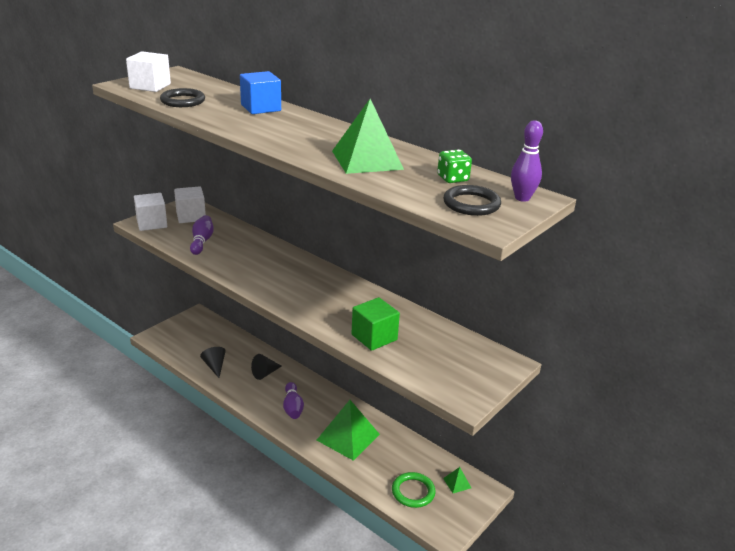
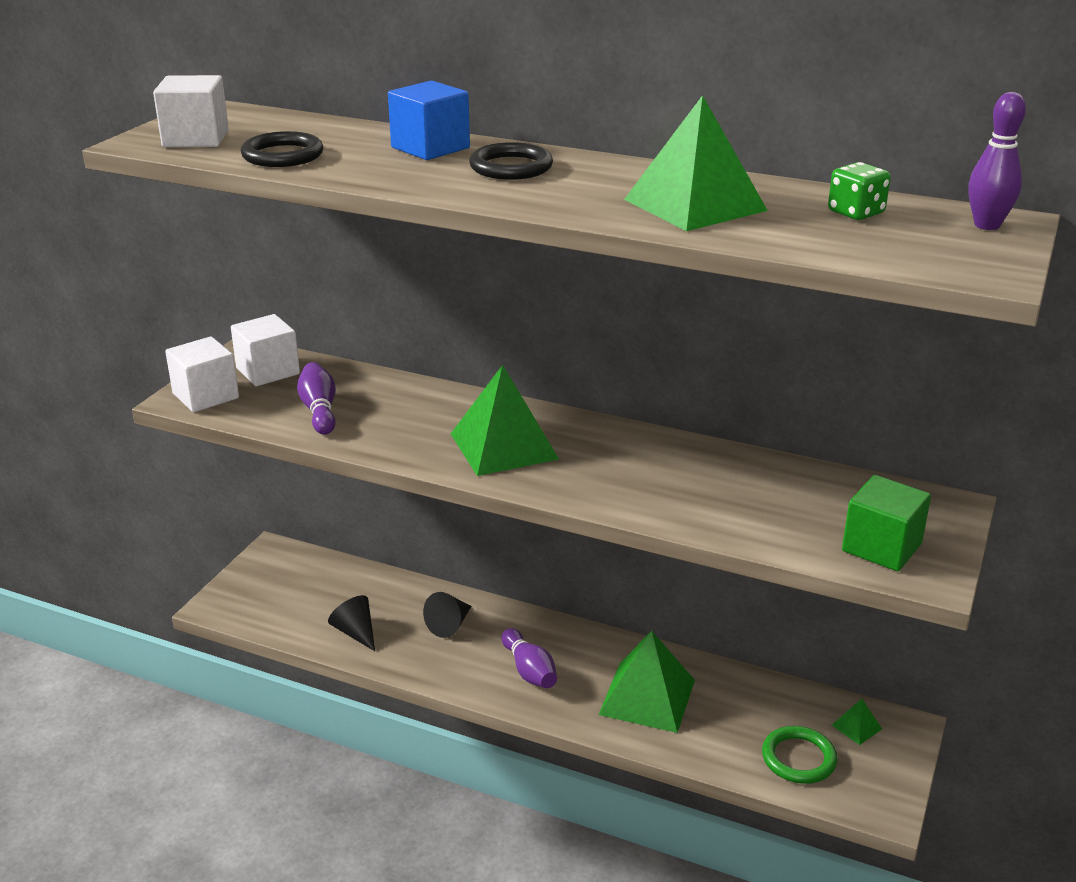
camera: 15 degrees left, 0 degrees up
green cube [351,297,400,351] -> green cube moved to [842,475,931,571]
black ring [443,185,501,216] -> black ring moved to [469,142,553,180]
none -> green pyramid [451,365,559,476]

